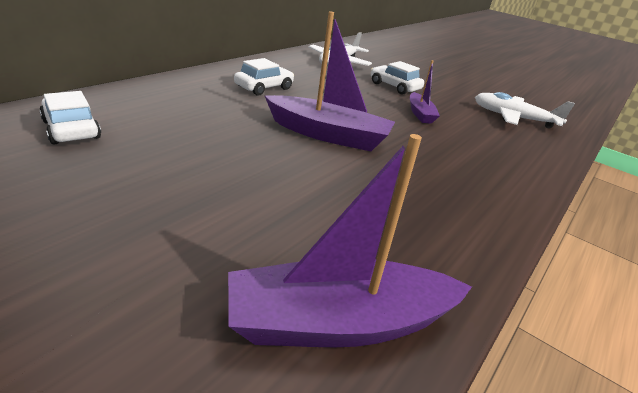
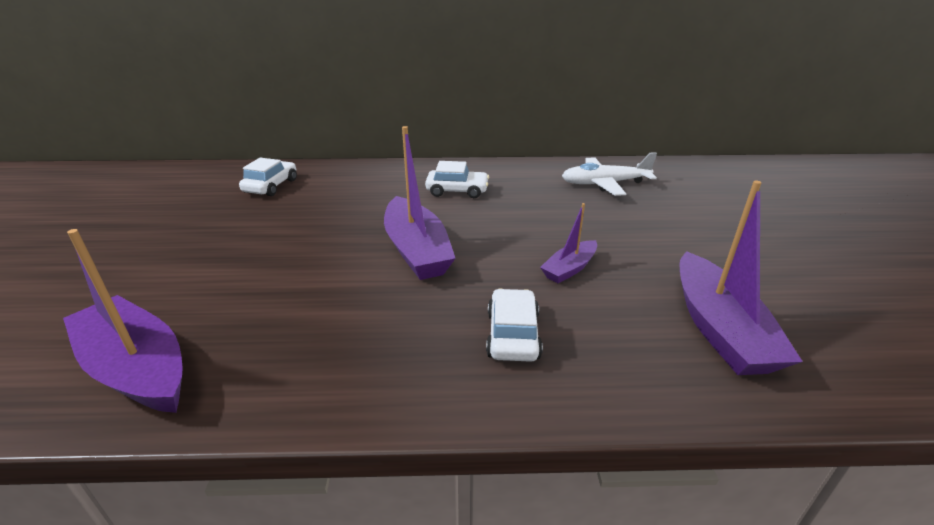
camera: 55 degrees right, 0 degrees up
white car [371,61,424,95] -> white car moved to [486,288,543,362]
white plane [475,92,575,128] -> purple boat [680,181,803,375]

